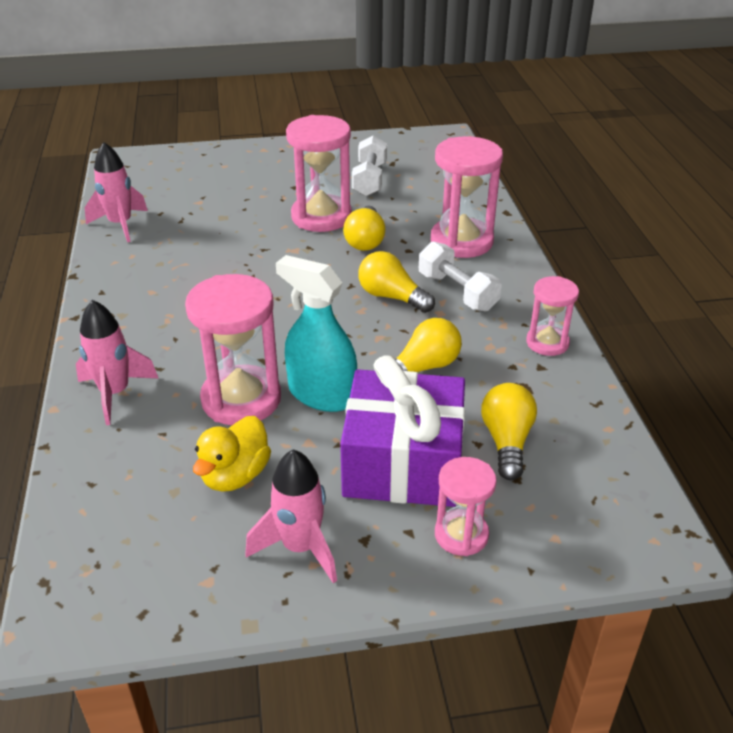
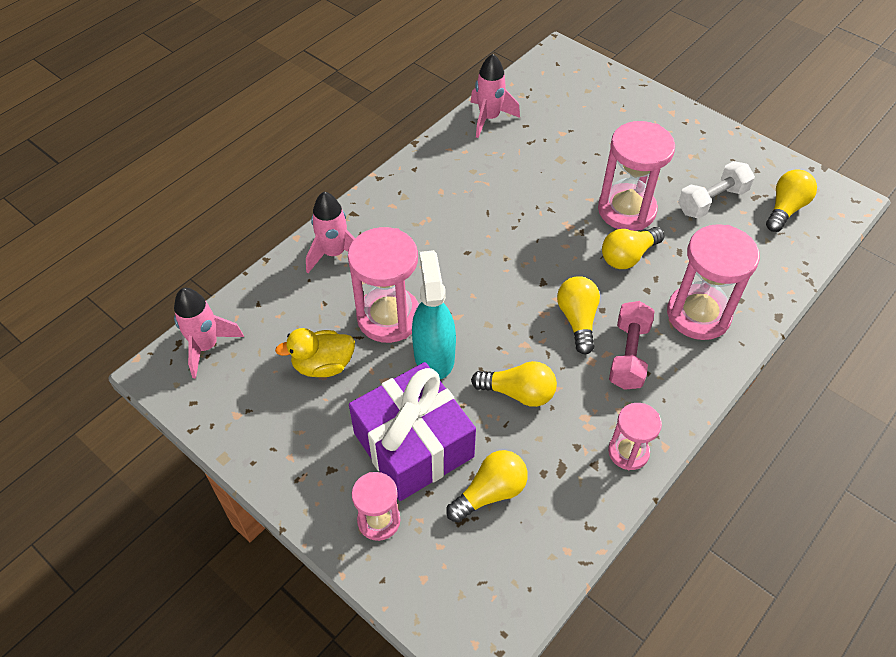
camera: 50 degrees right, 15 degrees up
pink rocket [245,449,337,583] -> pink rocket moved to [174,288,244,379]
white dumbbell [419,241,502,311] -> pink dumbbell [609,301,655,390]
none -> yellow light bulb [766,169,817,232]

